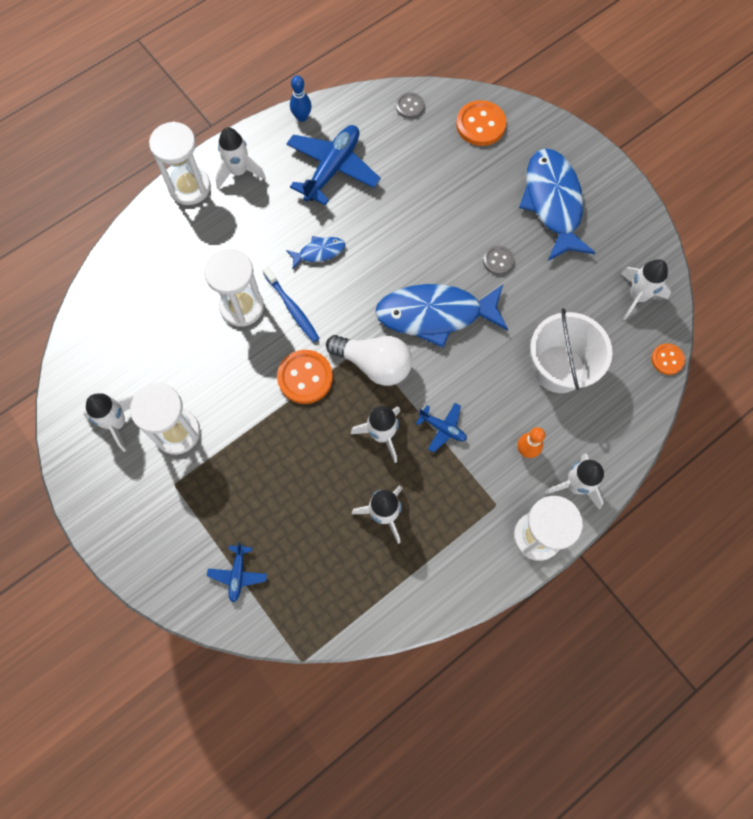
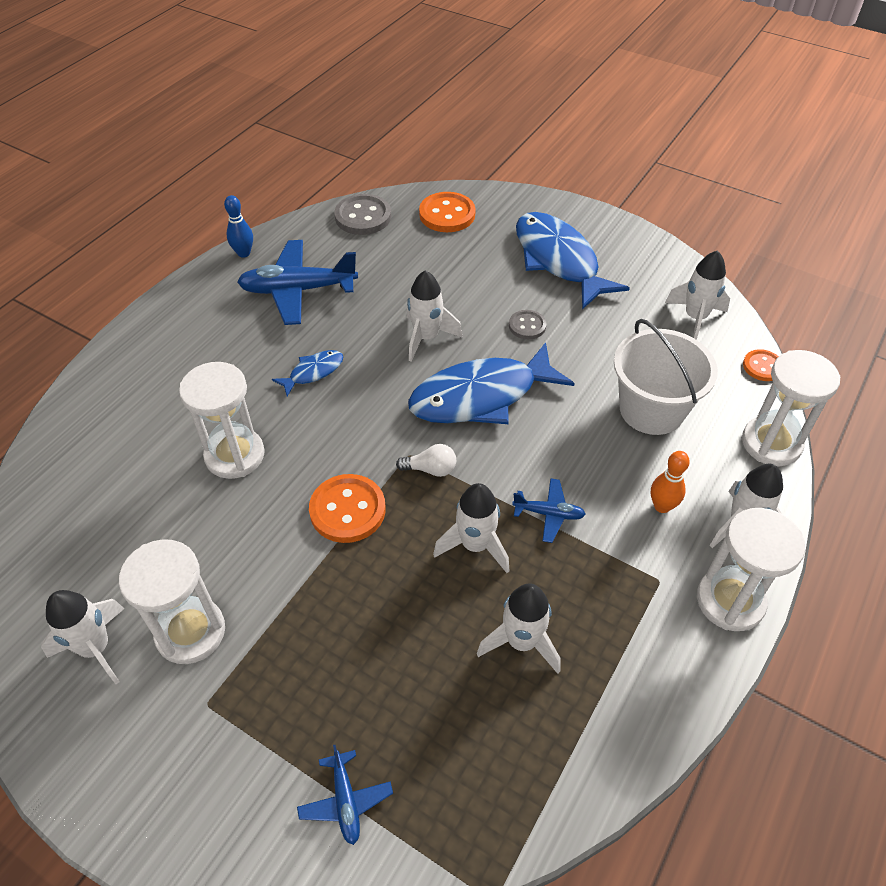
camera: 20 degrees left, 20 degrees down
white hourglass [149,121,211,205] -> white hourglass moved to [742,350,840,466]
white rocket [215,127,266,189] -> white rocket moved to [407,270,463,362]
blue toothbrush [263,267,319,342] -> none
blue plane [286,125,381,206] -> blue plane turned 105 degrees counterclockwise [237,240,358,325]
white light bulb [326,335,412,386] -> white light bulb [396,444,456,477], size x0.50
grey button [396,92,425,119] -> grey button [335,194,391,235], size x1.70

